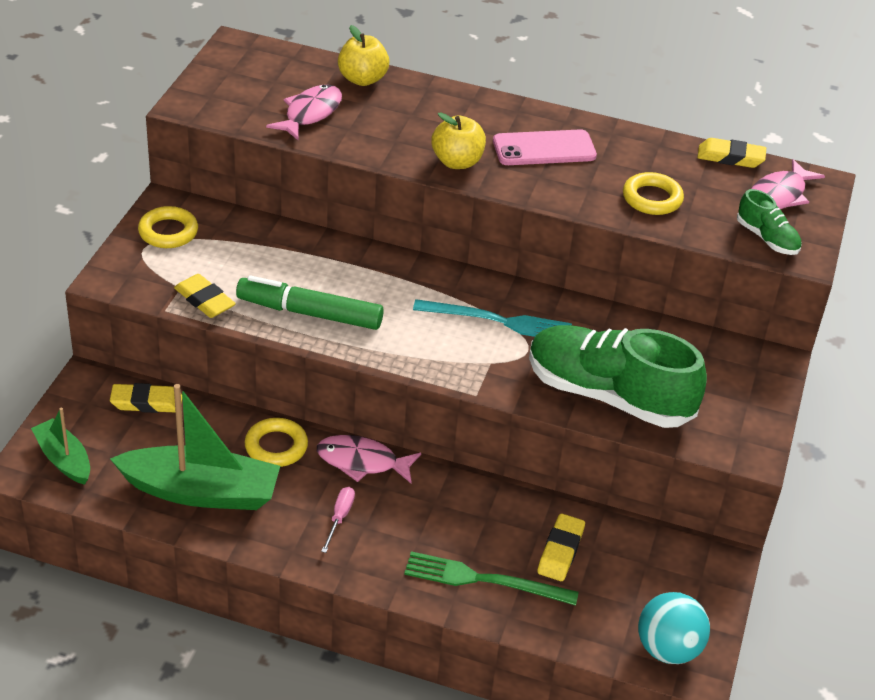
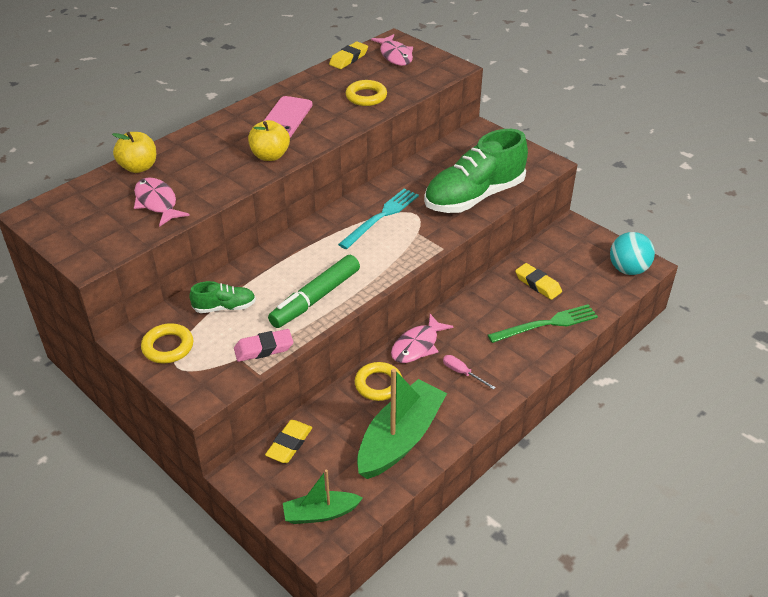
camera: 60 degrees left, 0 degrees up
yellow eraser [174,274,236,318] -> pink eraser [234,329,293,362]
green fork [404,551,579,606] -> green fork turned 150 degrees counterclockwise [488,304,598,343]
green shoe [737,189,802,255] -> green shoe moved to [189,281,256,313]

